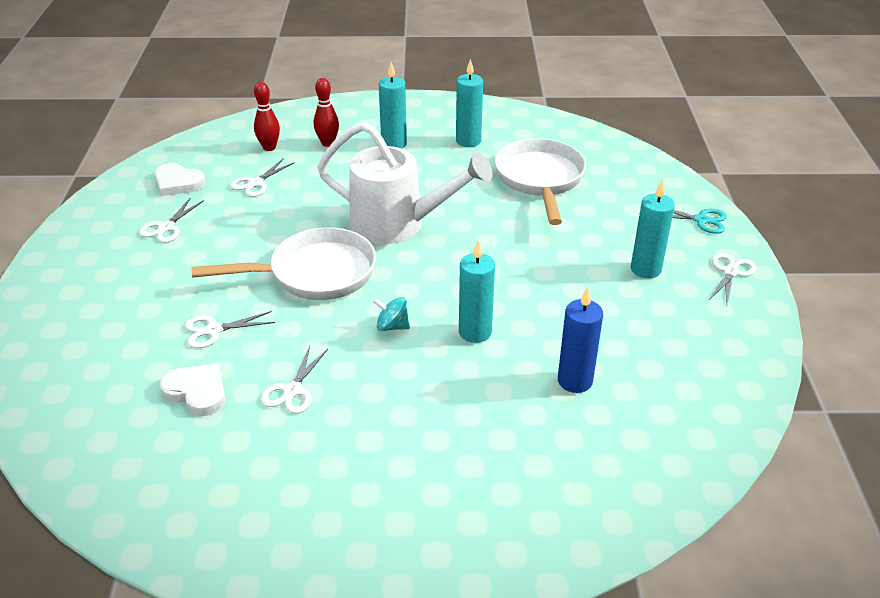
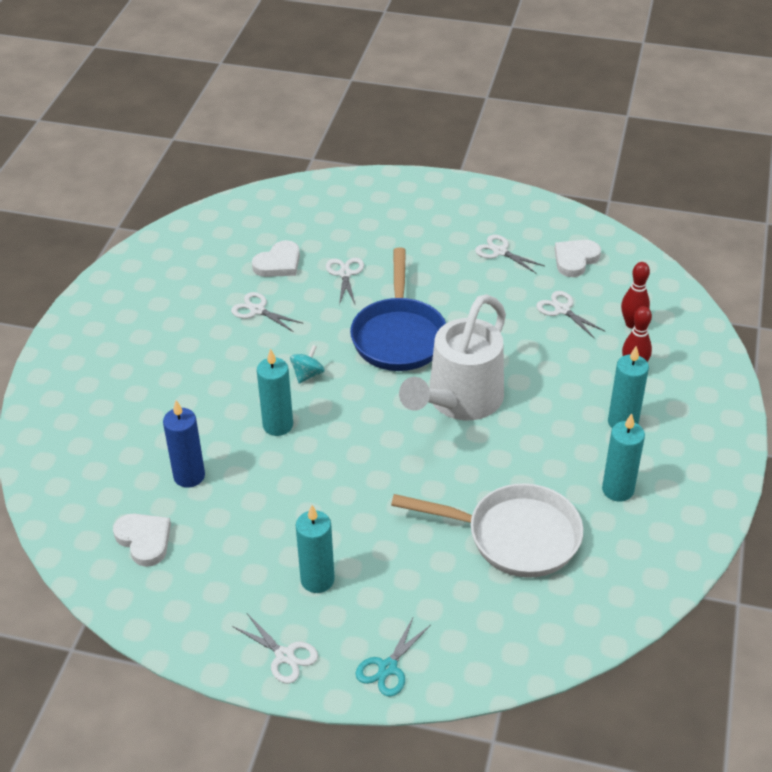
camera: 105 degrees right, 5 degrees up
white pan [191,227,376,300] -> blue pan [350,248,446,371]
none -> white heart [113,514,171,567]

